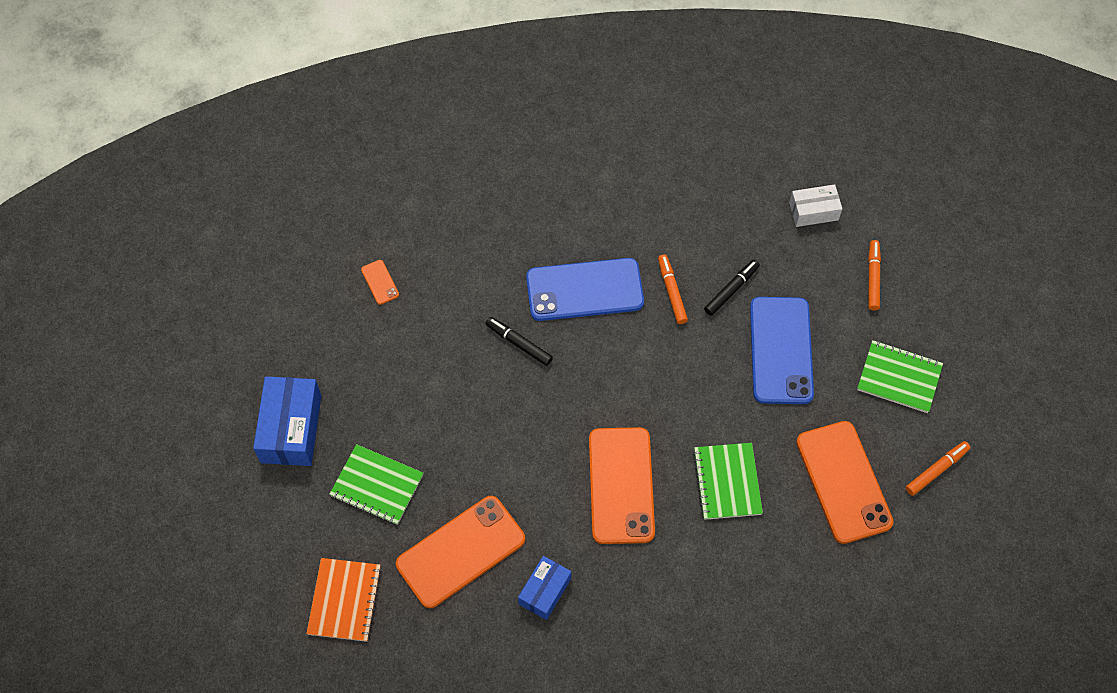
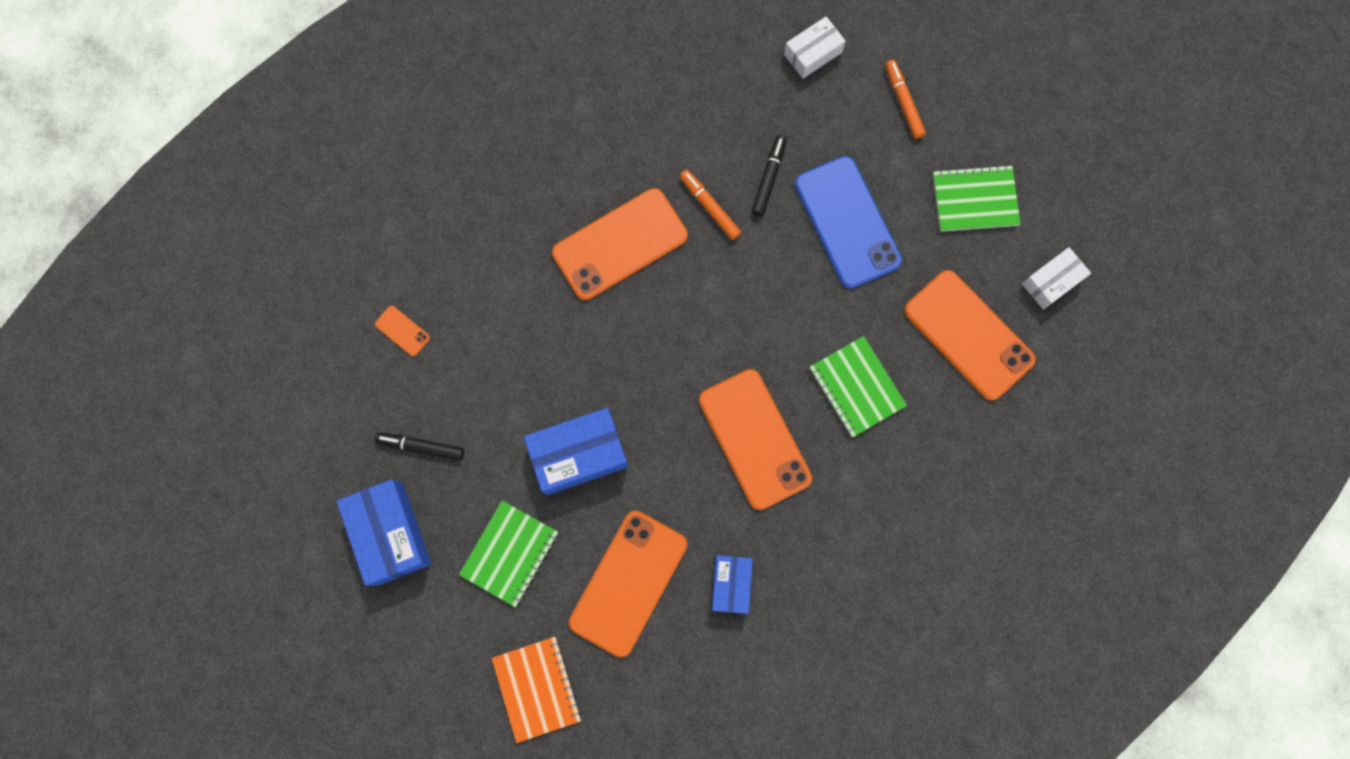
camera: 25 degrees left, 15 degrees up
green notebook [329,444,423,525] -> green notebook turned 60 degrees counterclockwise [459,500,558,607]
black marker [485,317,553,366] -> black marker moved to [375,433,464,461]
blue phone [526,258,644,321] -> orange phone [552,188,688,300]
orange marker [906,441,970,496] -> white box [1022,247,1091,310]
none -> blue box [524,408,628,495]

